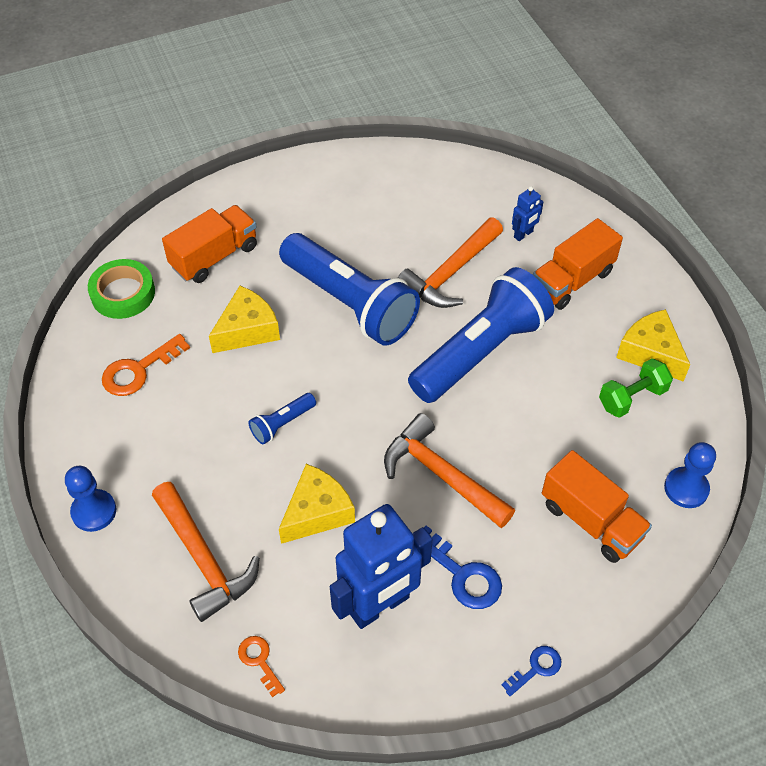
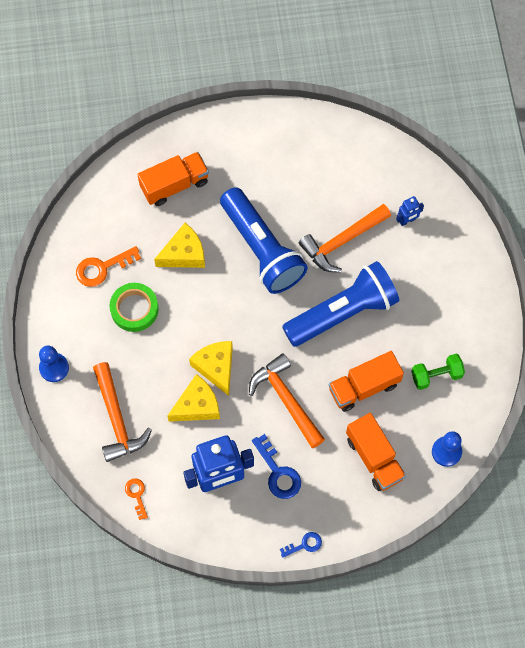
camera: 15 degrees right, 15 degrees up
green tape [88,259,155,319] -> green tape moved to [110,283,159,332]
blue flashlight [248,393,316,444] -> none
orange truck [533,218,623,310] -> orange truck moved to [329,351,404,412]
yellow cheese [616,309,690,382] -> yellow cheese moved to [189,341,233,396]

